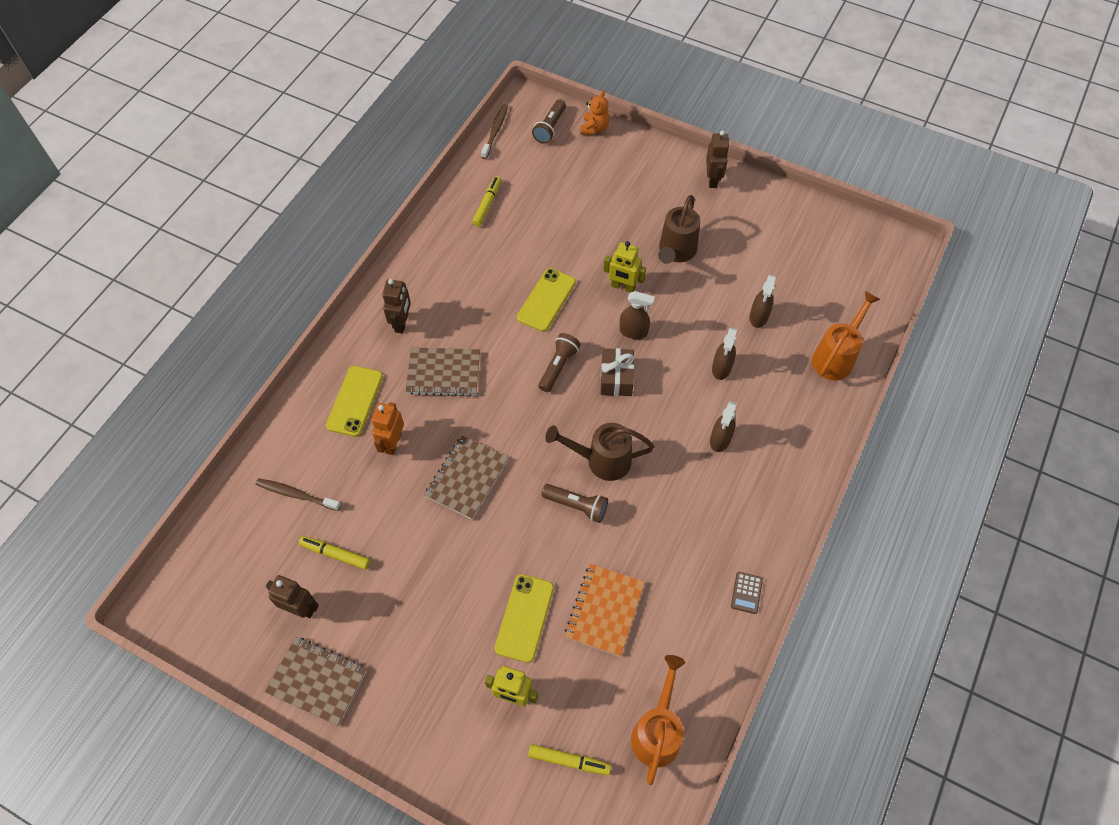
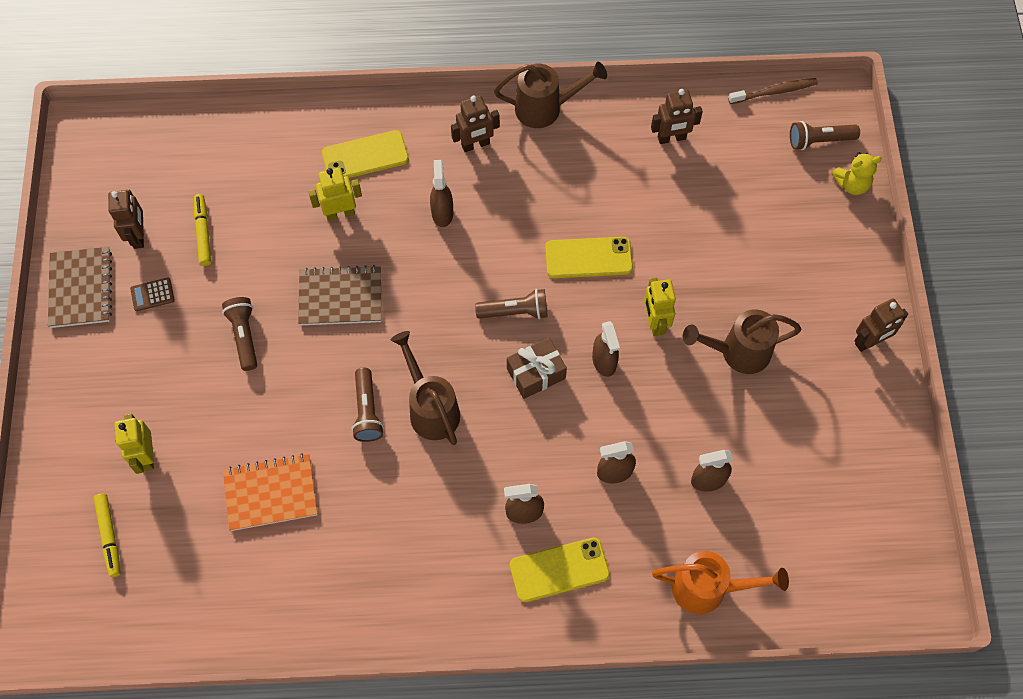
camera: 60 degrees right, 5 degrees up
brown toothbrush [256,478,341,511] -> none
orange robot [371,402,404,455] -> yellow robot [308,168,362,221]
brown notebook [406,347,480,397] -> brown spray bottle [430,160,453,227]
yellow marker [472,176,502,227] -> brown robot [651,89,703,144]
yellow phone [495,574,554,663] -> yellow phone moved to [510,537,610,602]
orange teddy bear [580,90,610,135] -> yellow teddy bear [832,152,882,195]
orange watering can [631,655,685,785] -> none
brown calculator [731,572,763,614] -> brown calculator moved to [130,278,175,311]
none -> brown flashlight [222,297,257,371]
none -> brown watering can [494,62,607,128]

